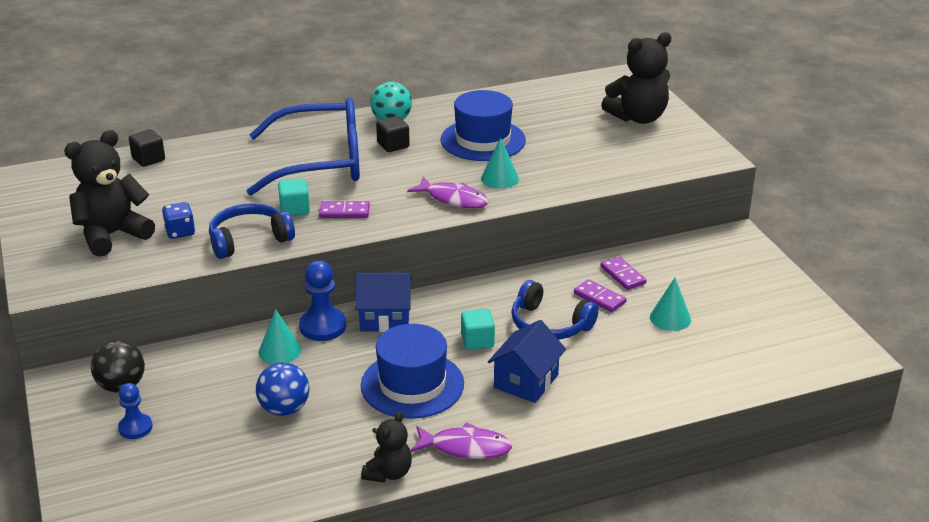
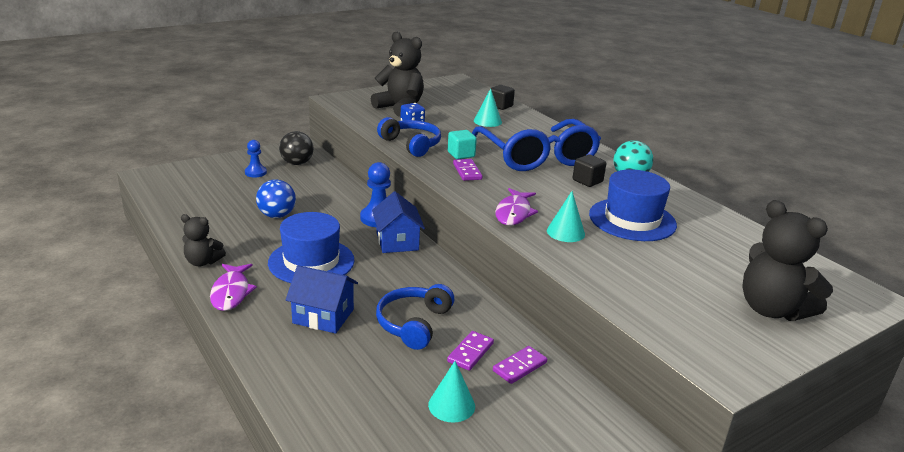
camera: 75 degrees right, 5 degrees down
turquoise cone [259,309,301,364] -> turquoise cone moved to [474,88,502,127]
turquoise cube [461,309,495,350] -> none

